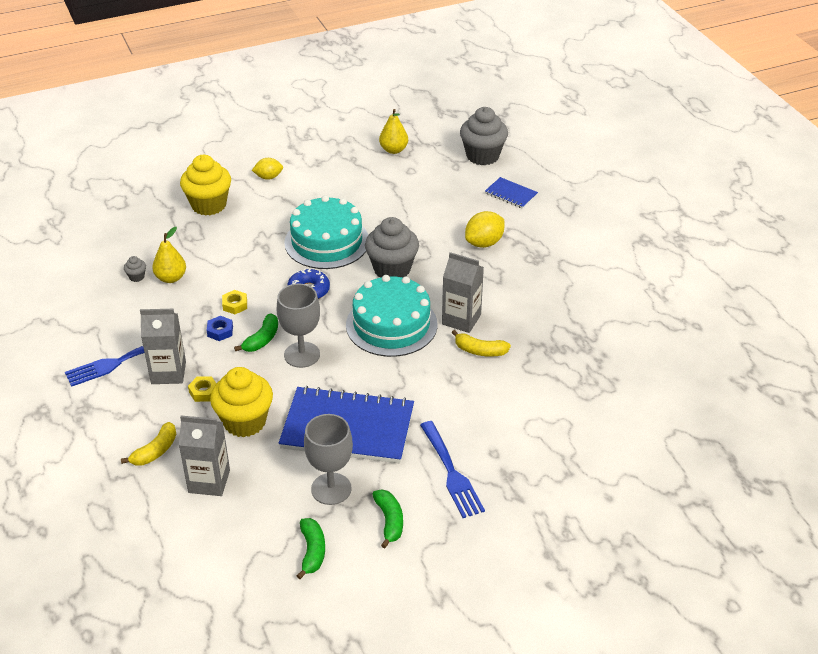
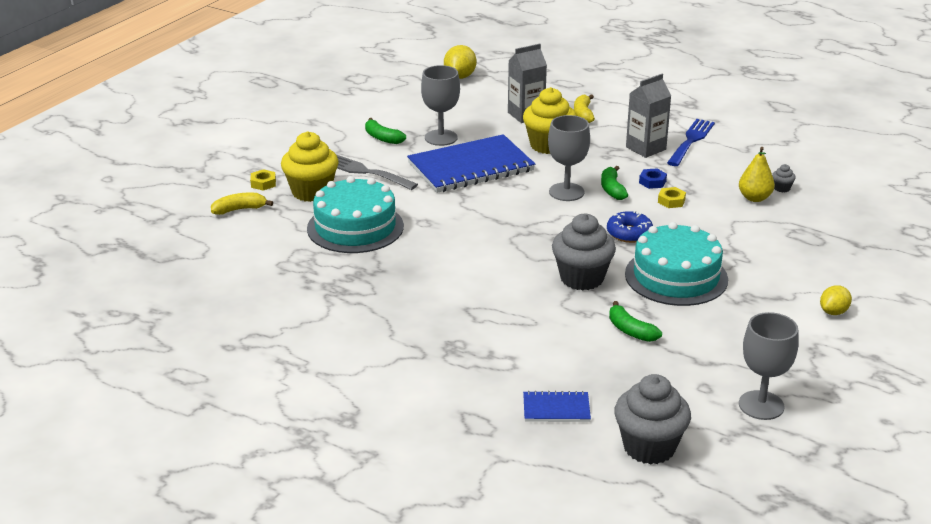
camera: 145 degrees right, 10 degrees down
yellow cupcake [180,155,231,216] -> yellow cupcake moved to [281,131,339,202]
yellow nut [188,376,216,402] -> yellow nut moved to [250,169,276,190]
green banana [297,518,325,579] -> green banana moved to [609,301,662,342]
turquoise cake [346,275,437,357] -> turquoise cake moved to [307,176,404,253]
yellow pear [379,109,408,154] -> grey goblet [739,312,799,420]
blue fork [420,421,485,518] -> grey fork [336,154,418,190]
grey carton [442,252,484,333] -> none
yellow banana [452,330,511,357] -> yellow banana moved to [211,193,273,215]
yellow lemon [465,211,505,248] -> yellow lemon moved to [444,45,477,79]

